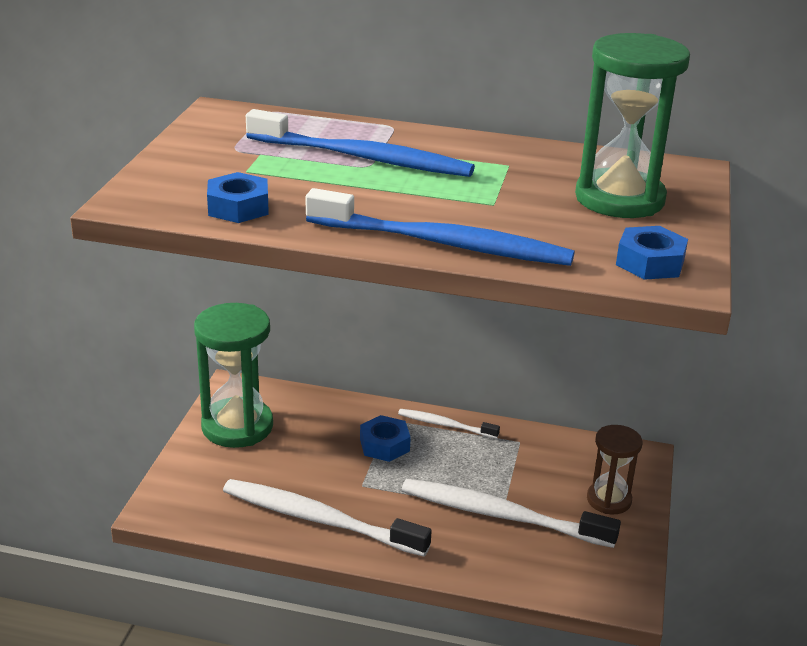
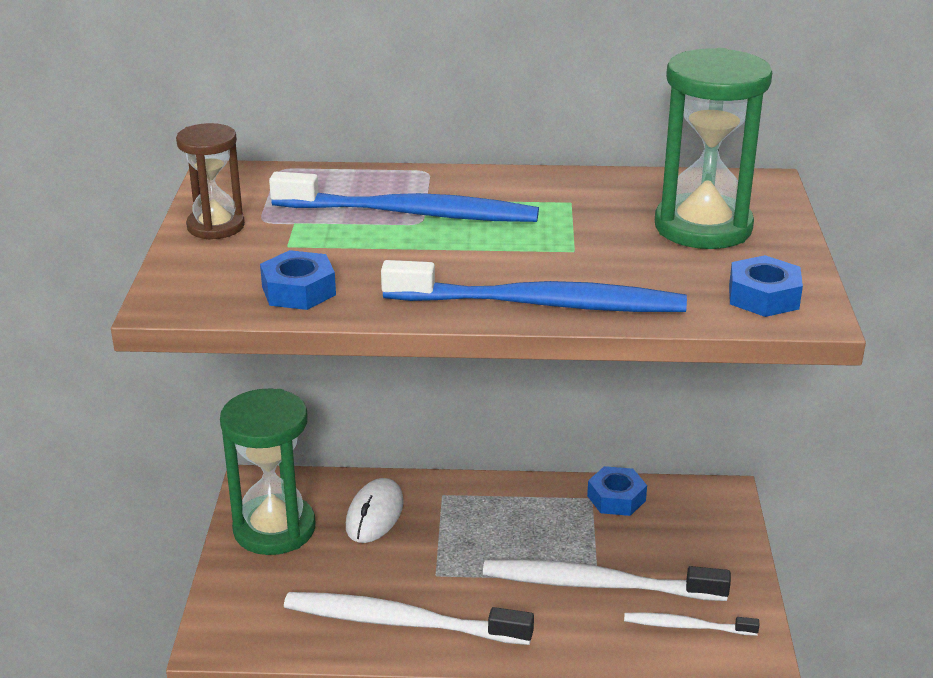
camera: 10 degrees left, 0 degrees up
blue nut [360,415,411,462] -> blue nut moved to [587,466,647,516]
white toothbrush [398,409,500,439] -> white toothbrush moved to [624,612,759,636]
brown hourglass [587,425,642,514] -> brown hourglass moved to [176,123,245,240]
none -> white mouse [346,478,404,543]

